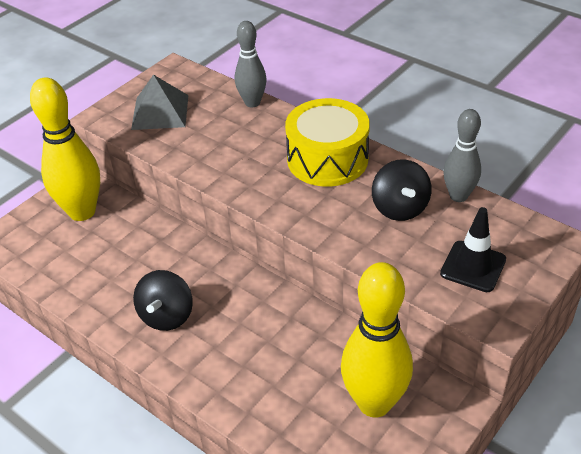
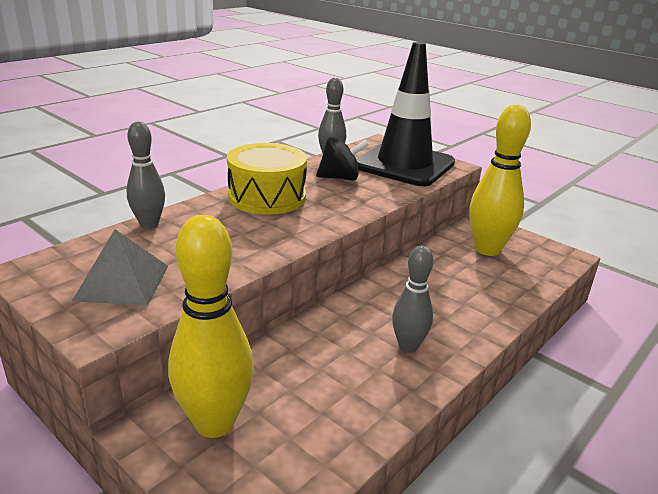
camera: 90 degrees left, 15 degrees down
black spinning top [133,270,193,331] -> grey bowling pin [392,246,434,353]
black traffic cone [440,207,506,292] -> black traffic cone [356,42,455,186], size x2.12

